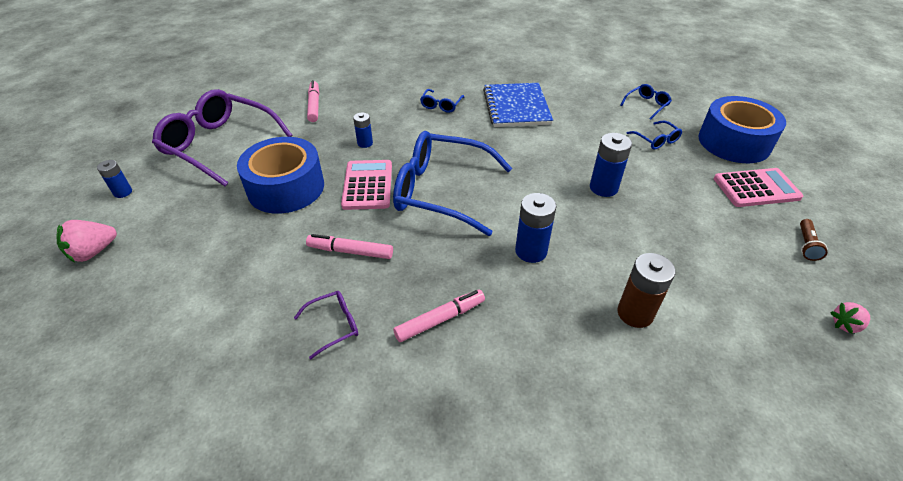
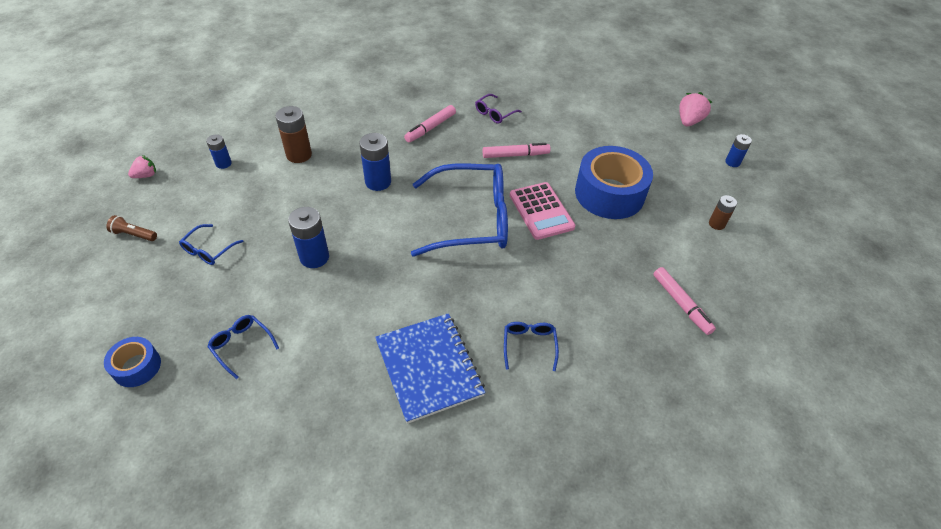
camera: 160 degrees right, 5 degrees up
purple glasses [152,89,293,187] -> brown battery [709,195,737,230]
blue battery [353,112,373,148] -> blue battery moved to [206,134,232,169]
blue glasses [621,84,672,120] -> blue glasses moved to [179,224,243,265]
blue tape [699,96,786,163] -> blue tape [104,337,161,387], size x0.50
pink calculator [714,168,803,207] -> none
brown flashlight [800,219,827,261] -> brown flashlight turned 75 degrees counterclockwise [106,215,157,241]

